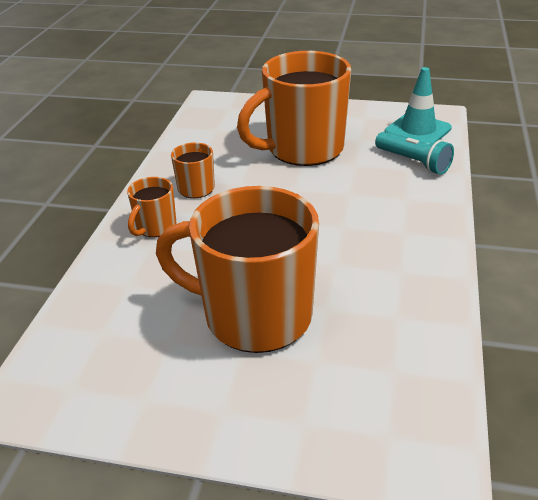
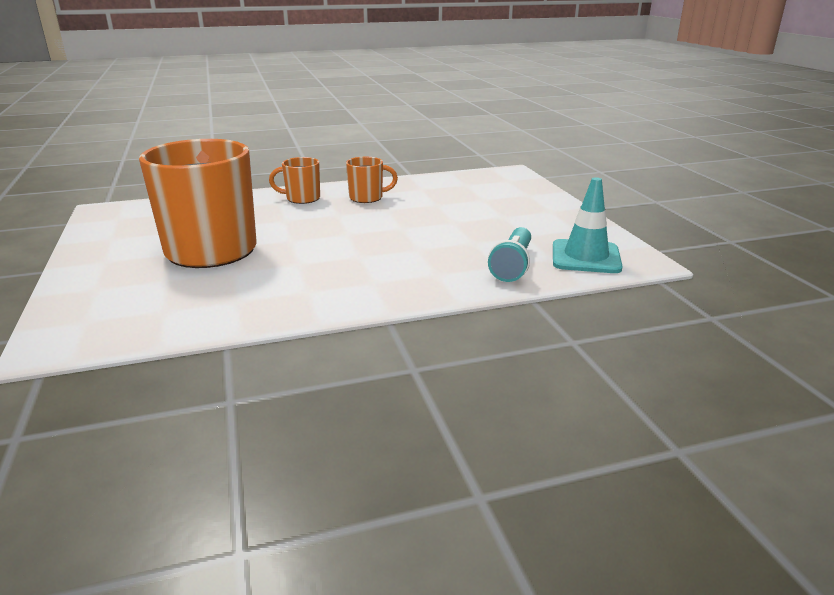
camera: 60 degrees right, 10 degrees down
orange mug [237,51,351,166] -> none

